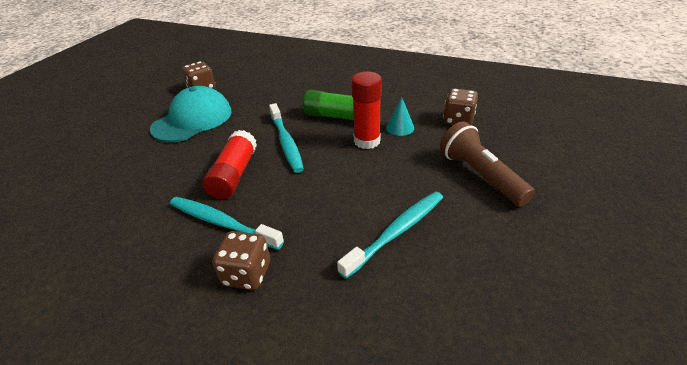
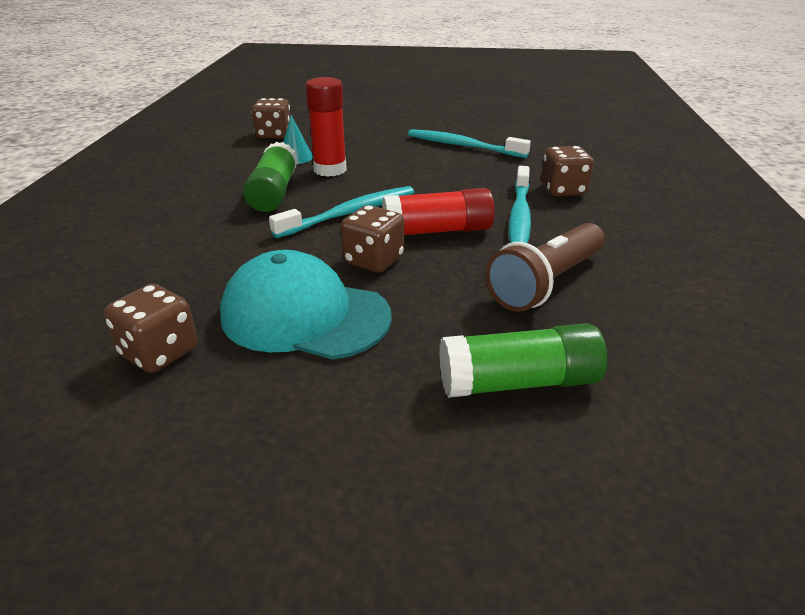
camera: 110 degrees left, 5 degrees down
brown flashlight [440,121,535,207] -> brown flashlight moved to [485,223,605,312]
none -> brown dice [341,205,404,273]
none -> green glue stick [439,323,607,398]

